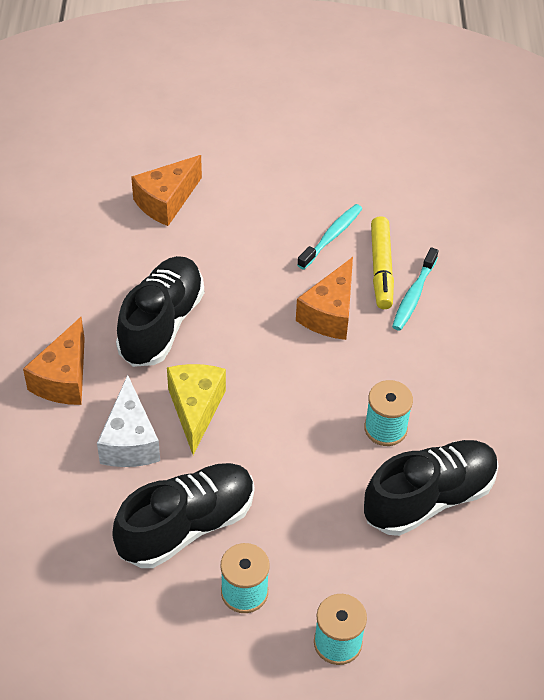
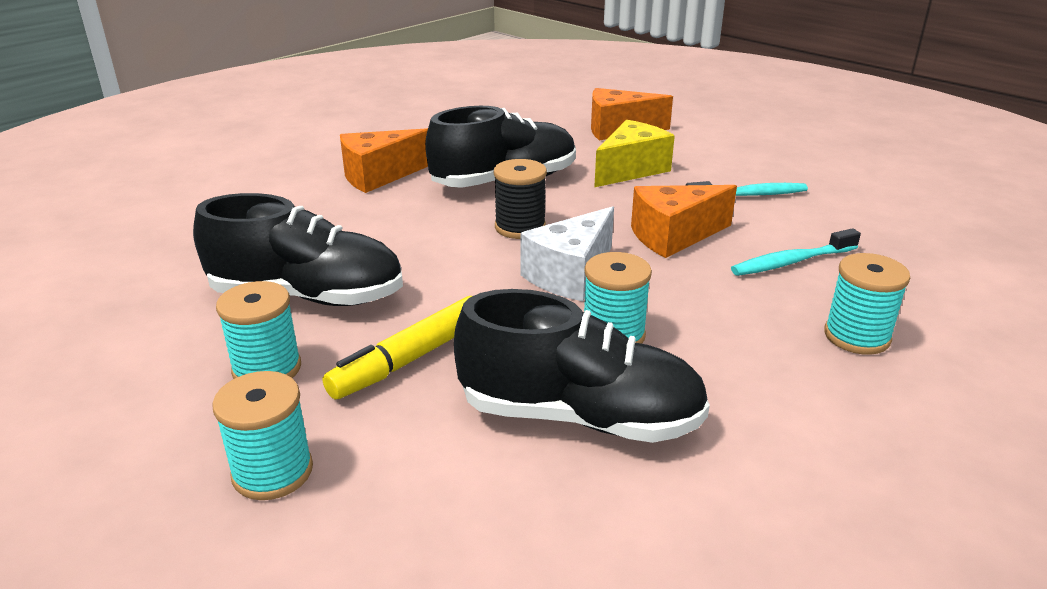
camera: 45 degrees right, 20 degrees down
white cheese [97,375,160,467] -> white cheese moved to [521,206,614,301]
yellow cheese [167,364,226,455] -> yellow cheese moved to [594,120,675,188]
yellow marker [371,216,394,309] -> yellow marker moved to [323,296,472,399]
none -> black spool [494,159,547,239]
none -> turquoise spool [824,253,910,355]

